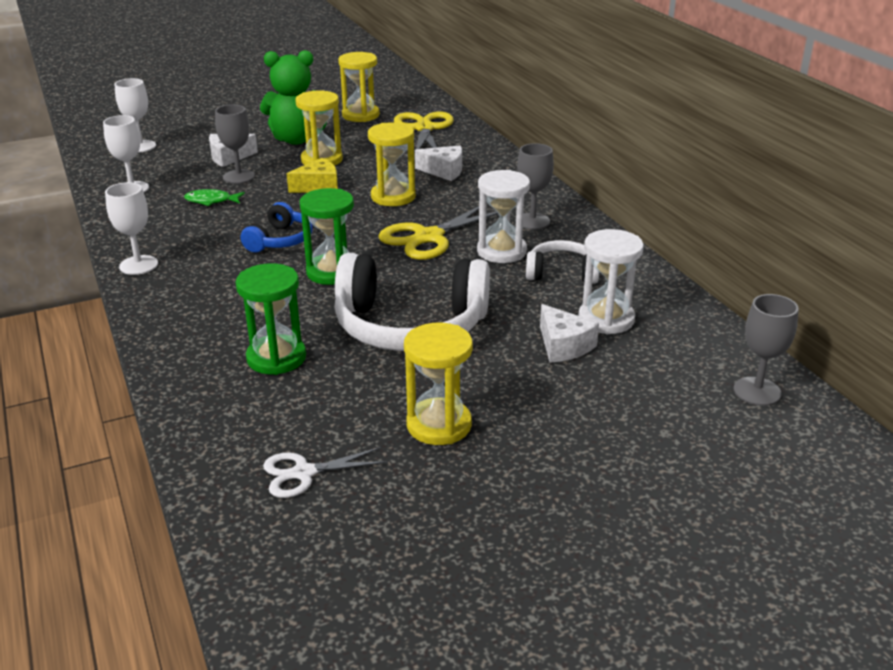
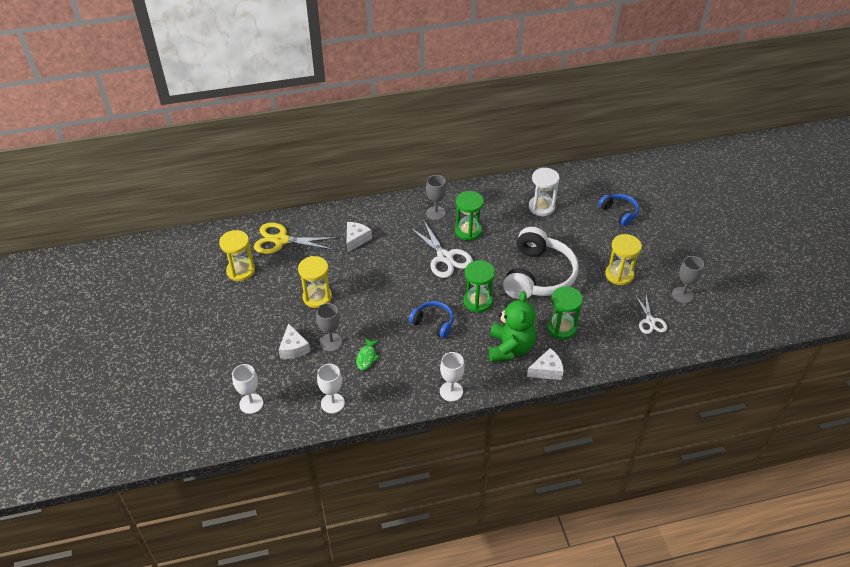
camera: 80 degrees left, 15 degrees up
green teddy bear [260,50,327,145] -> green teddy bear moved to [489,291,536,362]
yellow cheese [286,158,338,193] -> none
yellow hourglass [368,122,416,206] -> none
yellow scissors [378,202,498,260] -> white scissors [409,219,473,278]
white hourglass [477,170,530,263] -> green hourglass [455,191,484,241]
white headphones [526,240,599,284] -> none
white cheese [540,304,599,363] -> white cheese moved to [527,348,564,380]
grey goblet [734,294,799,406] -> grey goblet moved to [672,256,704,303]
none -> blue headphones [598,194,639,226]

